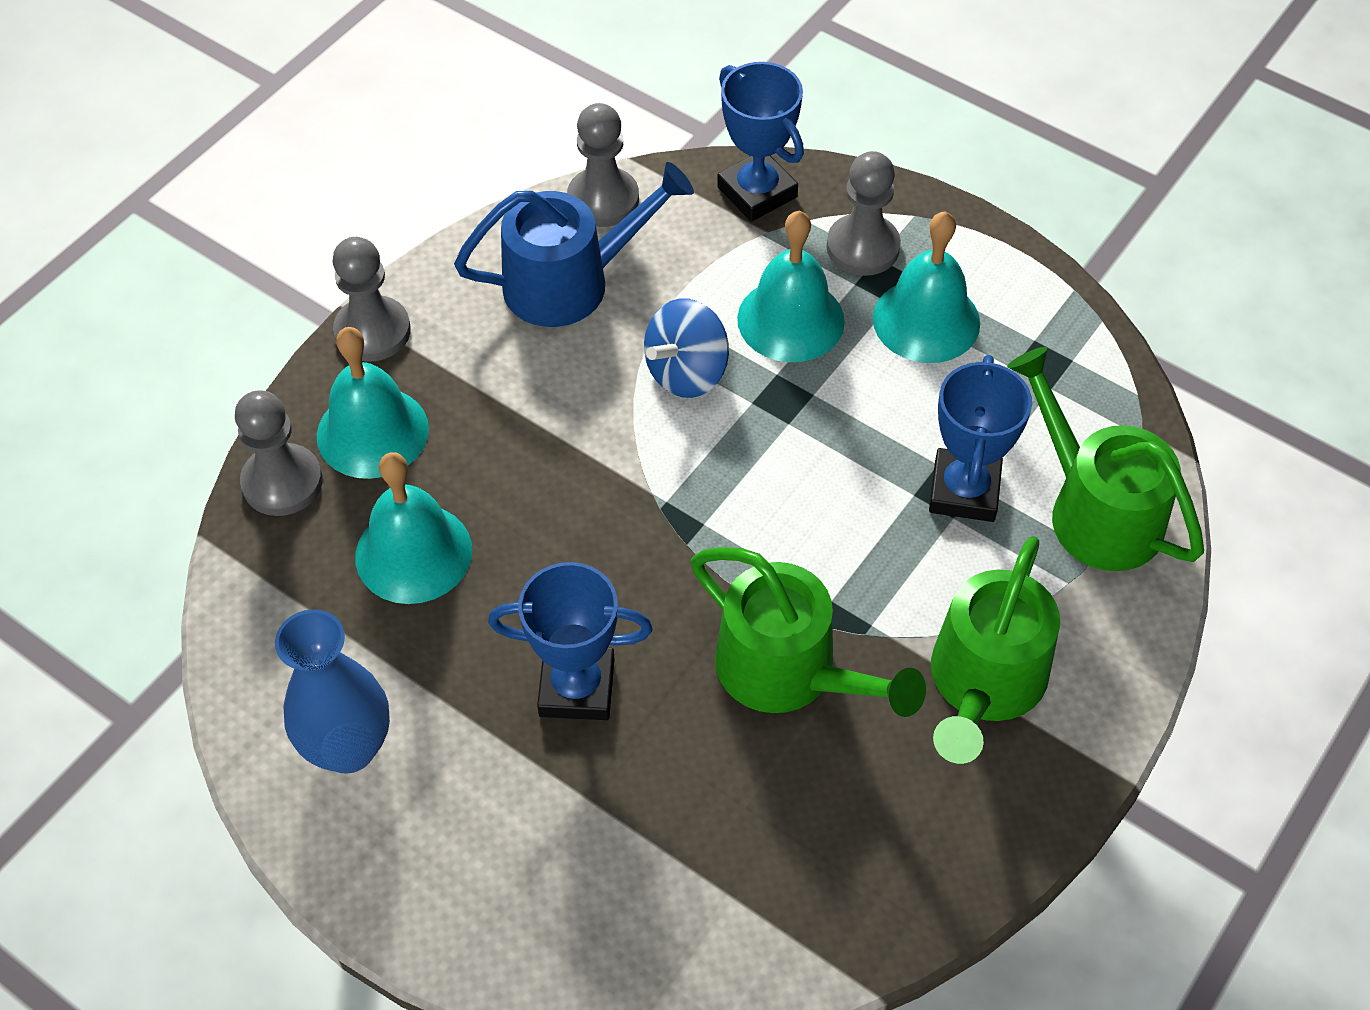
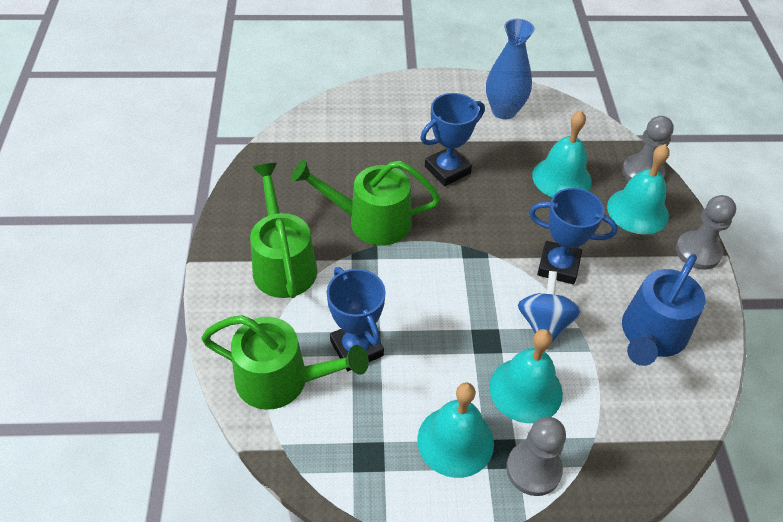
camera: 140 degrees right, 5 degrees down
grey pawn [567,103,639,227] -> none
blue trophy [717,62,804,222] -> blue trophy moved to [529,188,618,284]

